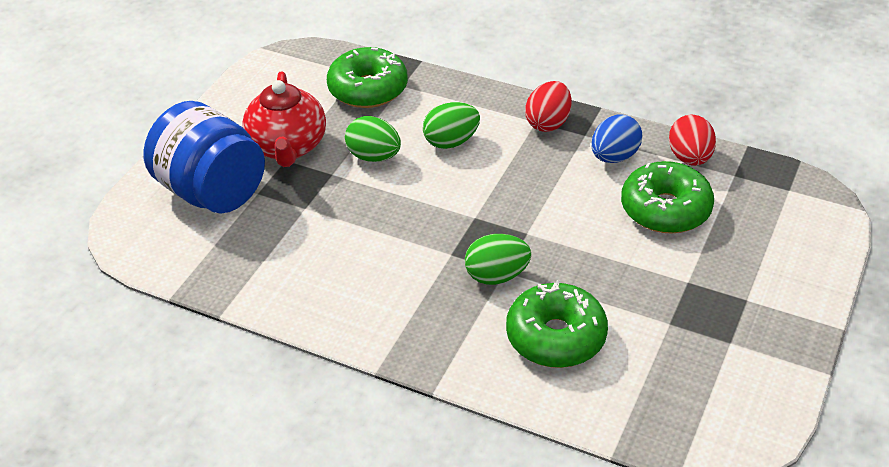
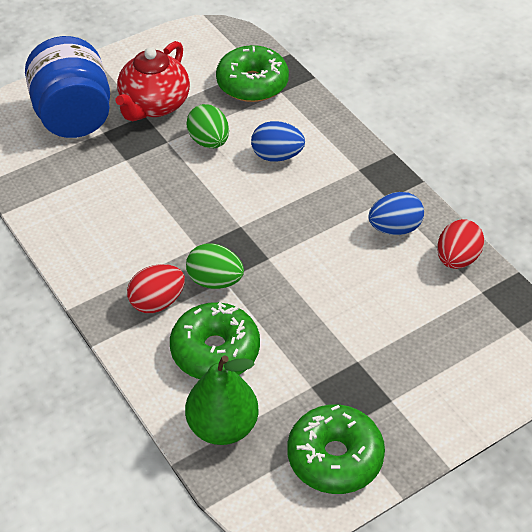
camera: 30 degrees right, 5 degrees up
green egg [423,102,480,149] -> blue egg [251,121,305,162]
red egg [525,81,572,132] -> red egg moved to [127,264,185,313]
green donut [621,161,714,233] -> green donut moved to [287,404,385,494]
none -> green pear [185,355,259,445]

